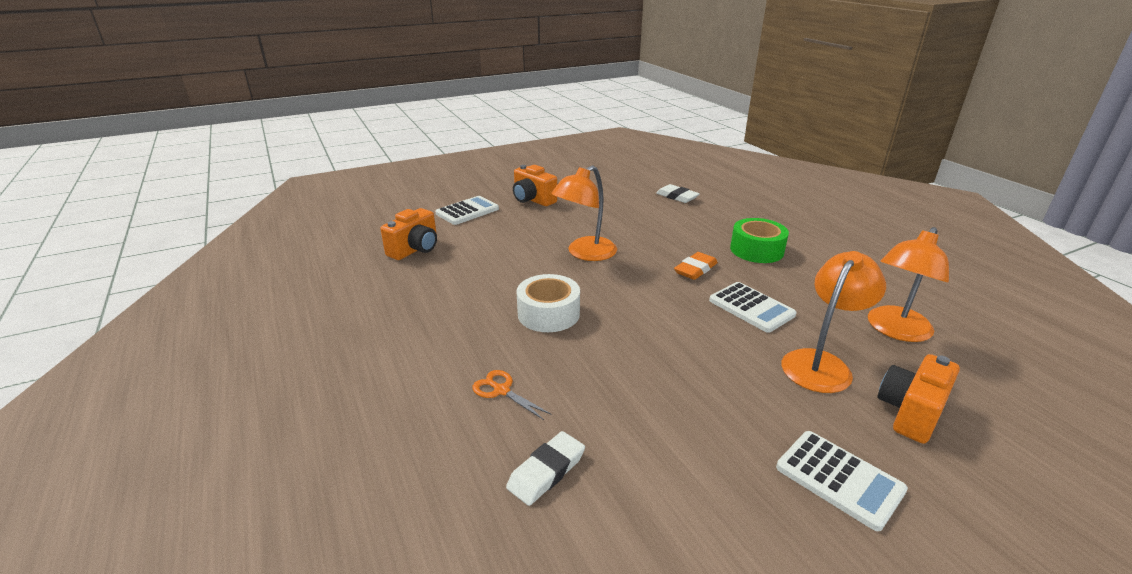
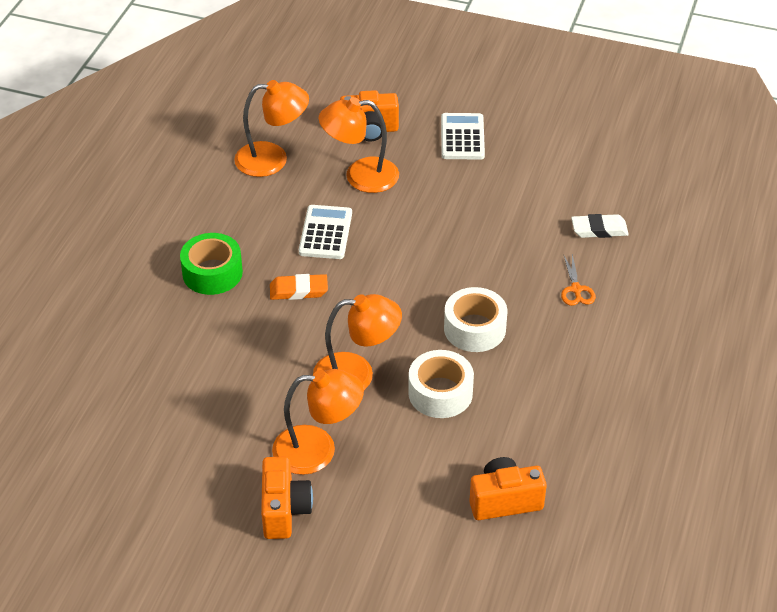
camera: 135 degrees left, 15 degrees up
white calculator [435,196,499,225] -> none
white eraser [656,184,700,203] -> none
none -> orange lamp [272,369,364,475]
none -> white tape [408,350,474,418]

